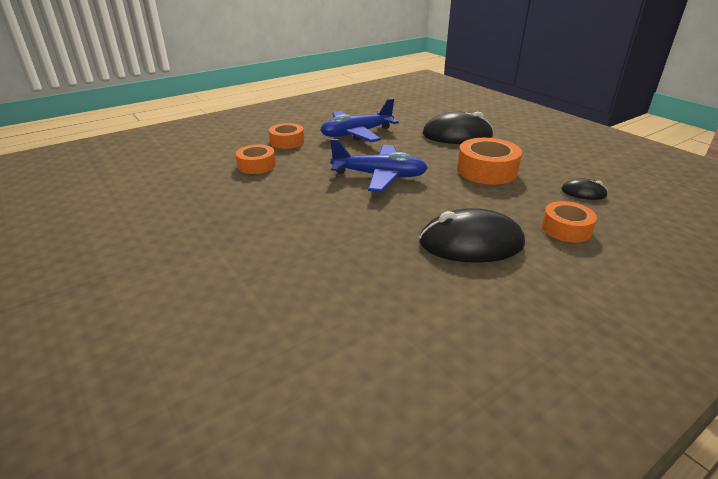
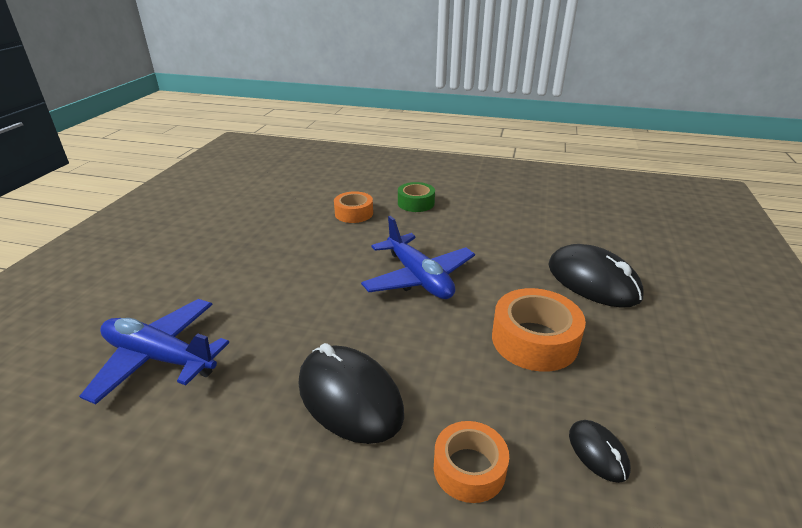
camera: 50 degrees right, 0 degrees up
orange tape [269,123,304,149] -> green tape [398,182,435,212]
blue plane [320,98,399,142] -> blue plane moved to [79,299,229,404]

